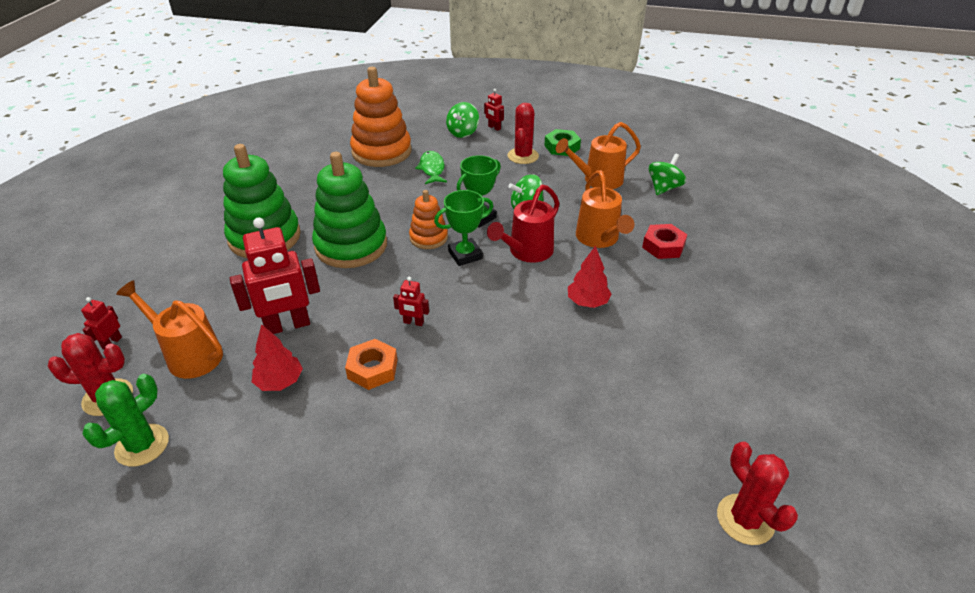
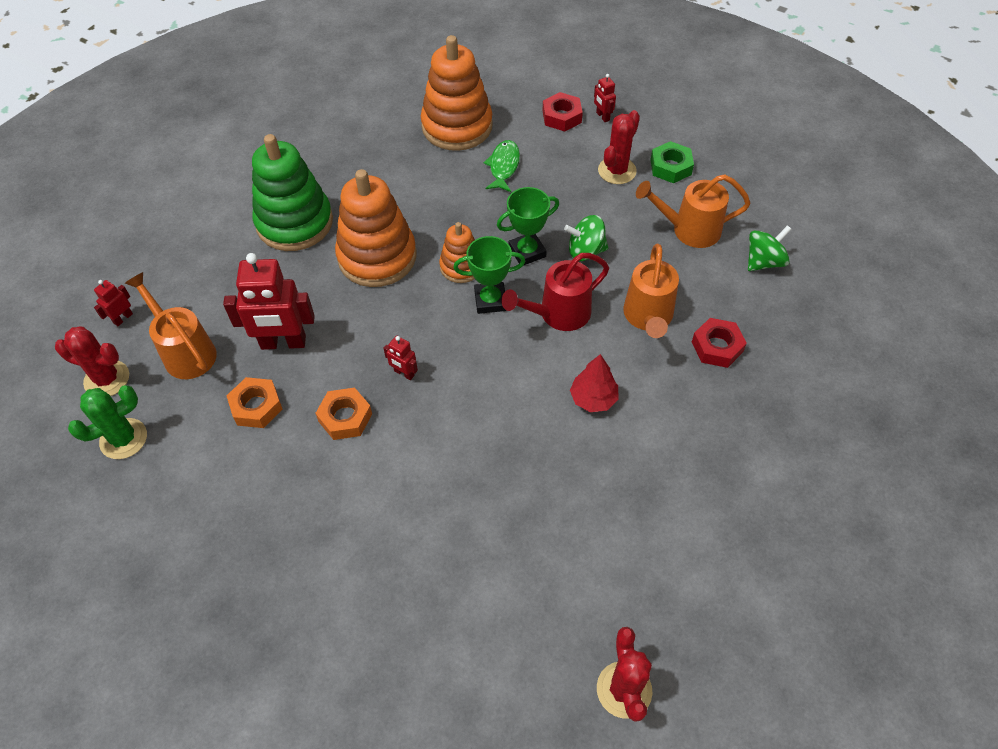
camera: 20 degrees right, 15 degrees up
red tree [252,324,303,391] -> orange nut [226,377,283,428]
green stacking toy [312,152,387,268] -> orange stacking toy [335,169,416,287]
green spinning top [446,102,479,138] -> red nut [543,92,583,131]

